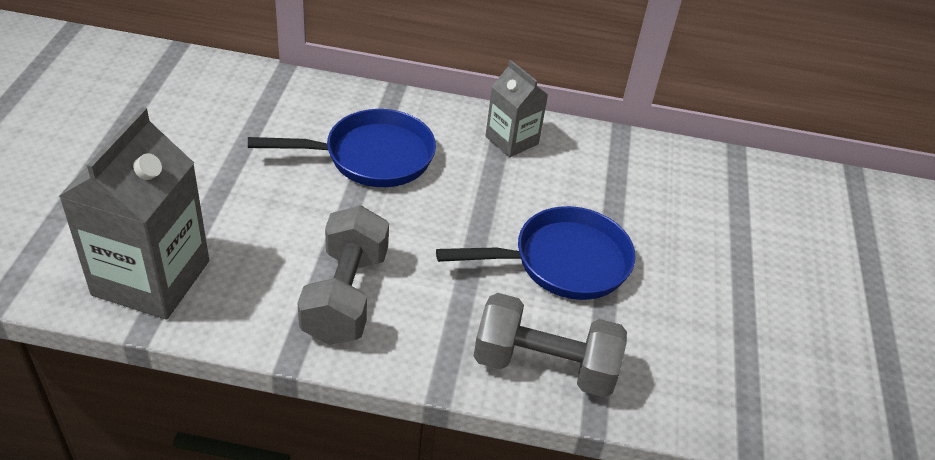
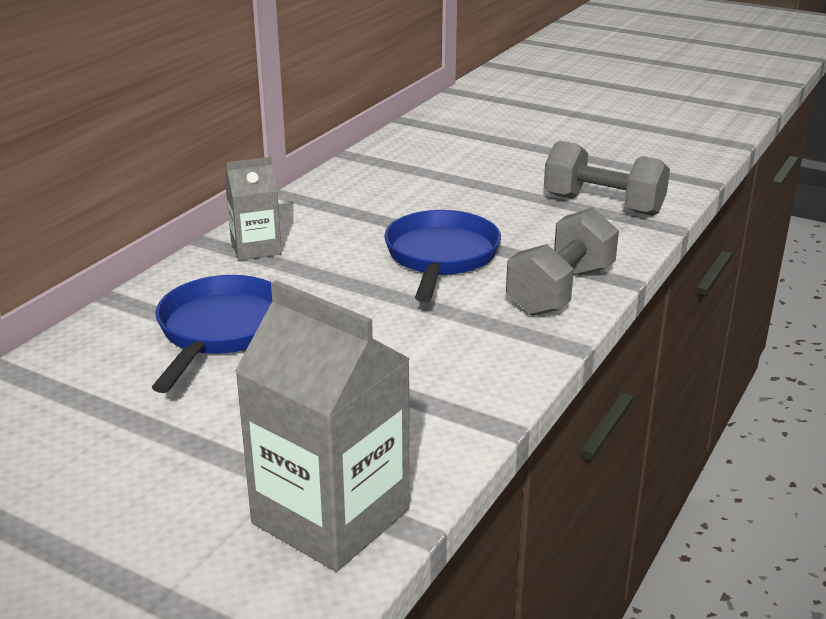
camera: 65 degrees left, 15 degrees down
grey dumbbell [298,206,389,345] -> grey dumbbell moved to [544,141,670,216]

